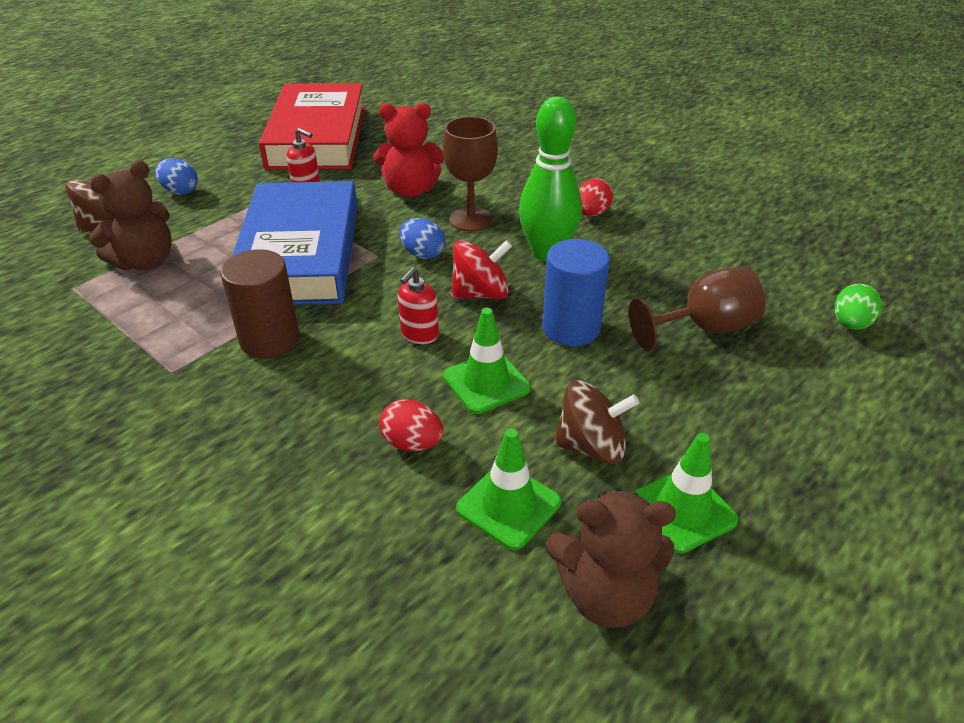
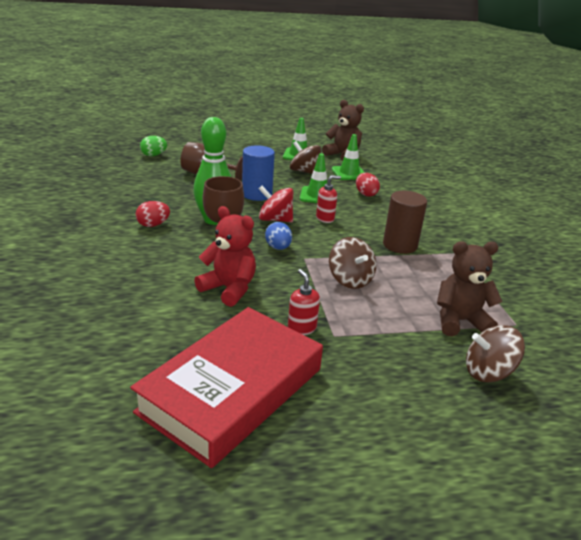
camera: 145 degrees left, 10 degrees down
blue egg [155,158,198,195] -> none
blue book [232,181,357,305] -> brown spinning top [329,237,376,289]

